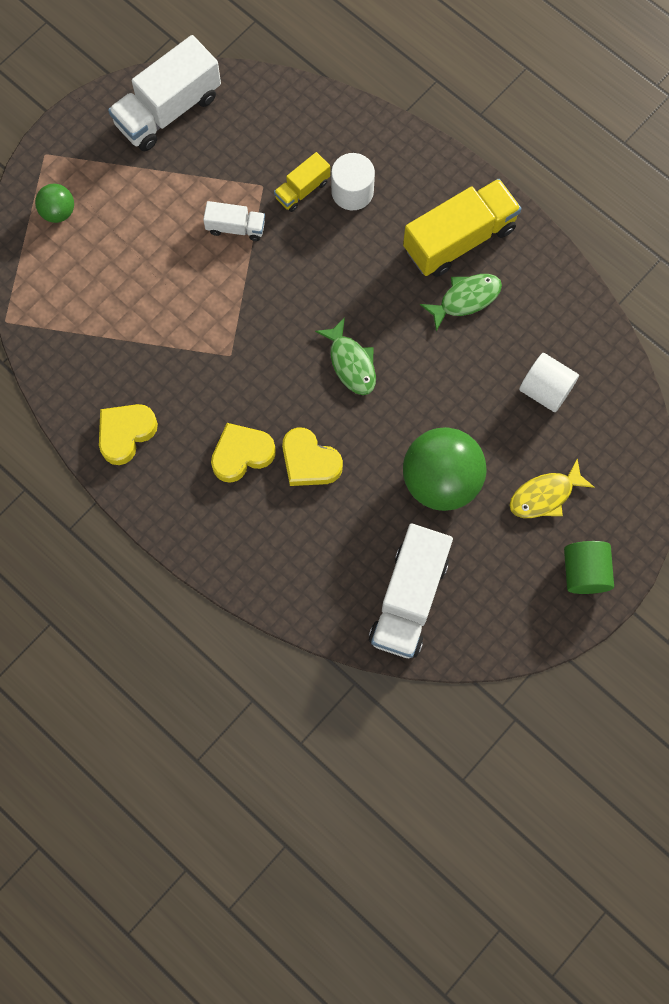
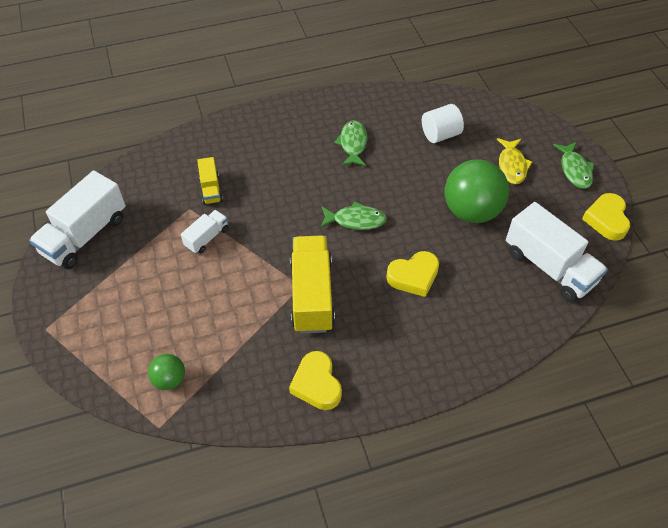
camera: 60 degrees left, 20 degrees down
green ball [35,184,74,223] -> green ball moved to [148,354,185,390]
white truck [108,35,221,151] -> white truck turned 45 degrees clockwise [29,170,126,269]
yellow heart [211,423,276,483] -> yellow heart moved to [582,193,630,241]
white cylinder [331,153,375,210] -> none
yellow truck [403,179,521,277] -> yellow truck moved to [290,235,335,333]
green cylinder [564,541,614,594] -> green fish [553,142,594,189]

